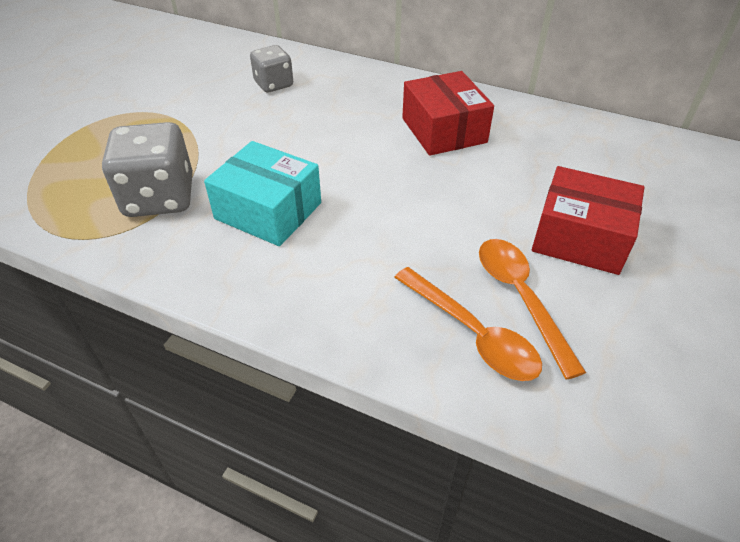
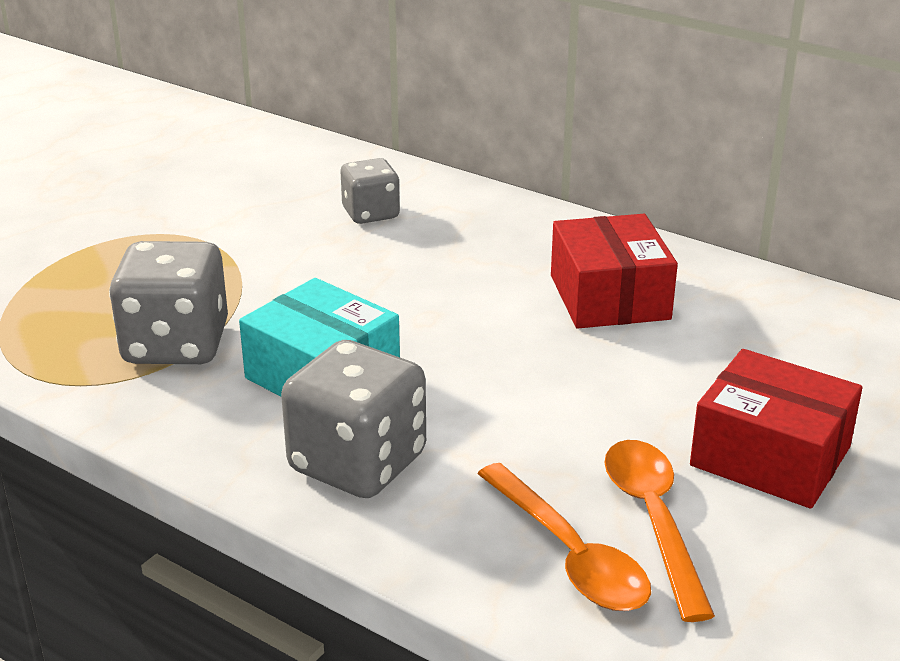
camera: 10 degrees right, 15 degrees down
none -> grey dice [281,340,426,498]

